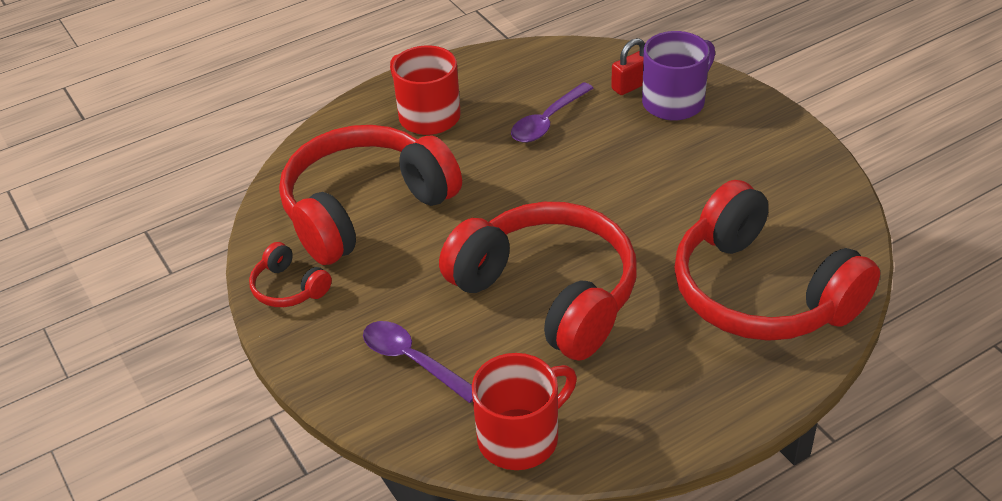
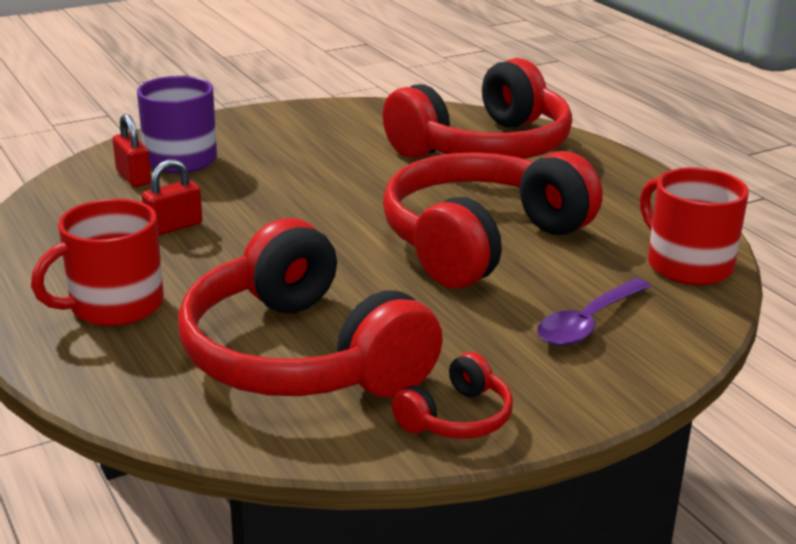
camera: 90 degrees left, 15 degrees down
purple spoon [511,82,593,142] -> red padlock [142,159,202,236]

